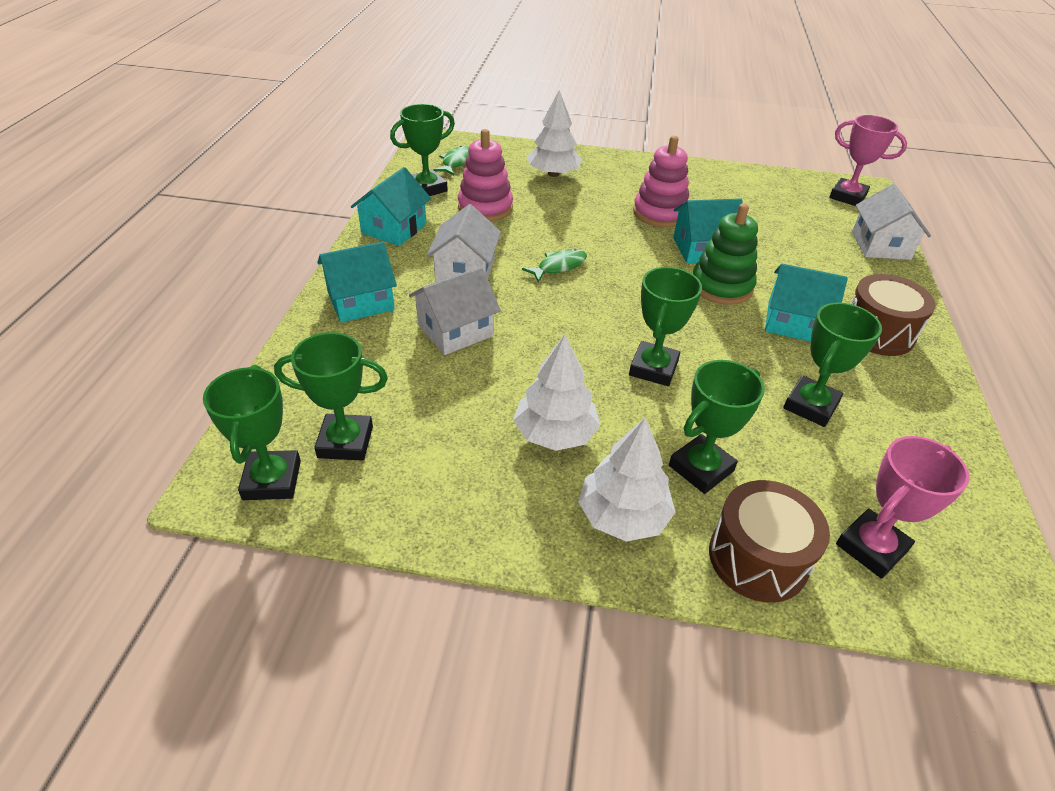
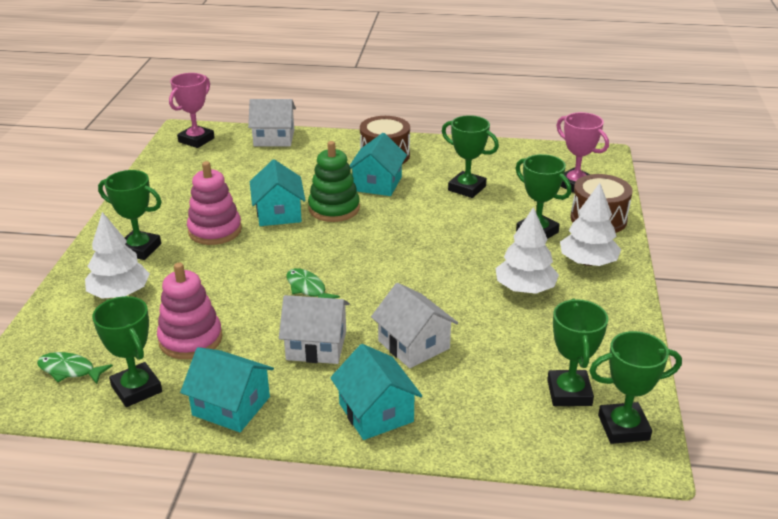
camera: 90 degrees left, 10 degrees down
green trophy [629,267,702,386] -> green trophy moved to [98,170,162,260]

